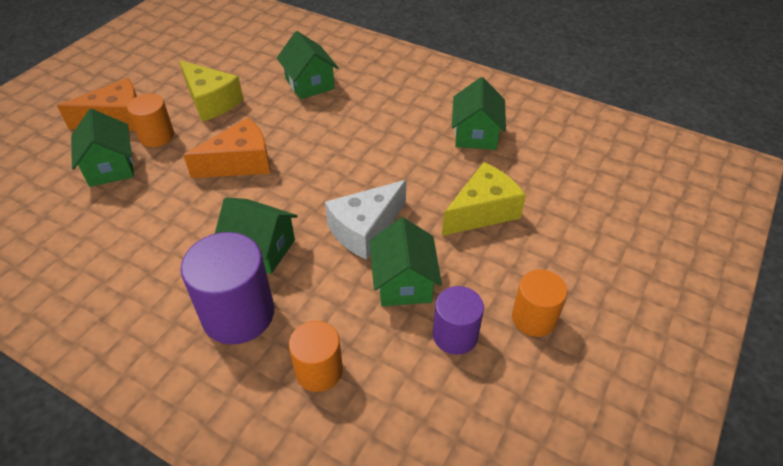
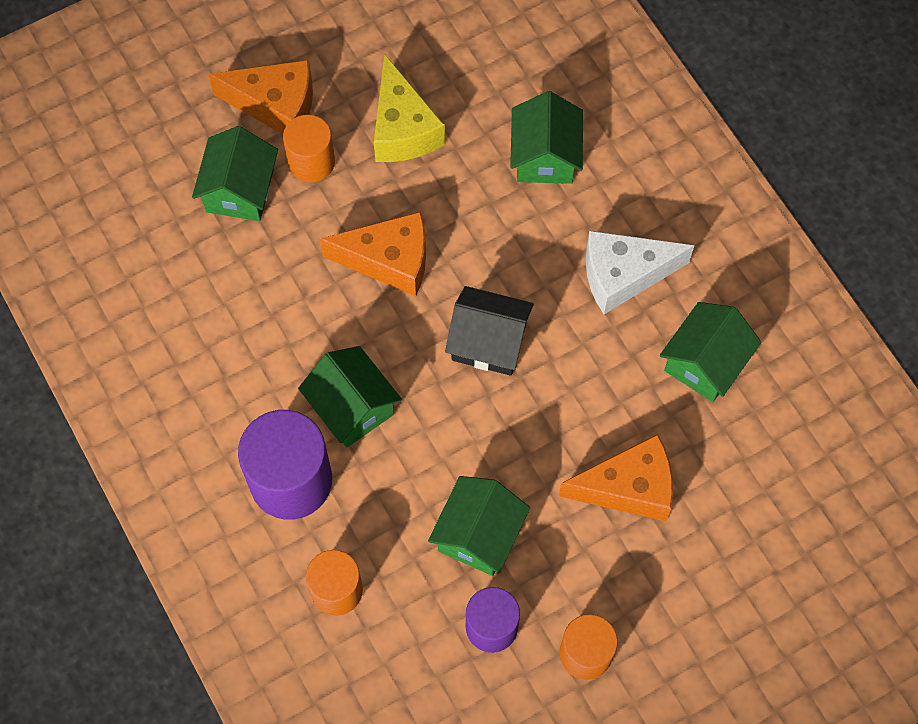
camera: 30 degrees right, 20 degrees up
white cheese [325,180,406,260] -> white cheese moved to [586,230,695,314]
yellow cheese [442,162,526,236] -> orange cheese [559,434,673,521]
none -> black house [445,286,534,376]

